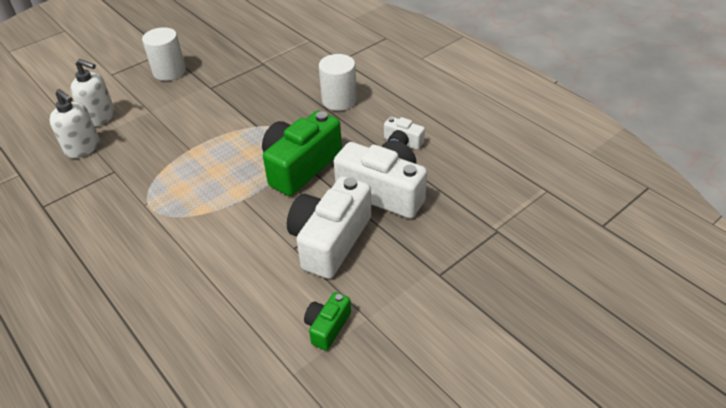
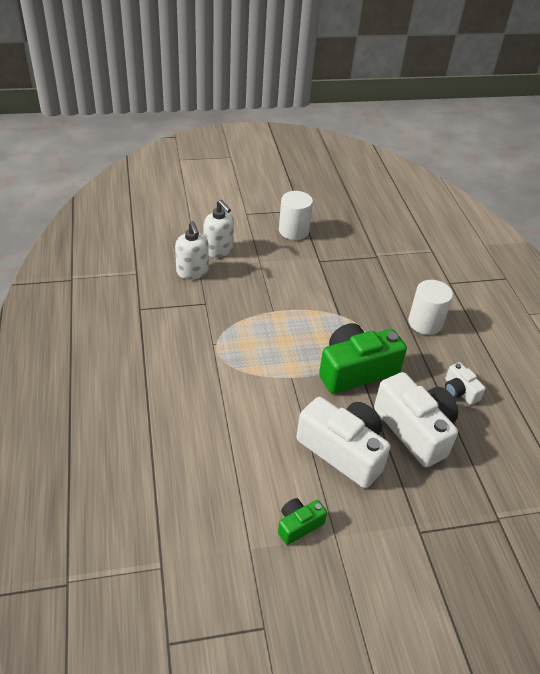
camera: 25 degrees right, 0 degrees up
white camera [287,176,371,279] -> white camera turned 75 degrees clockwise [296,397,391,488]

